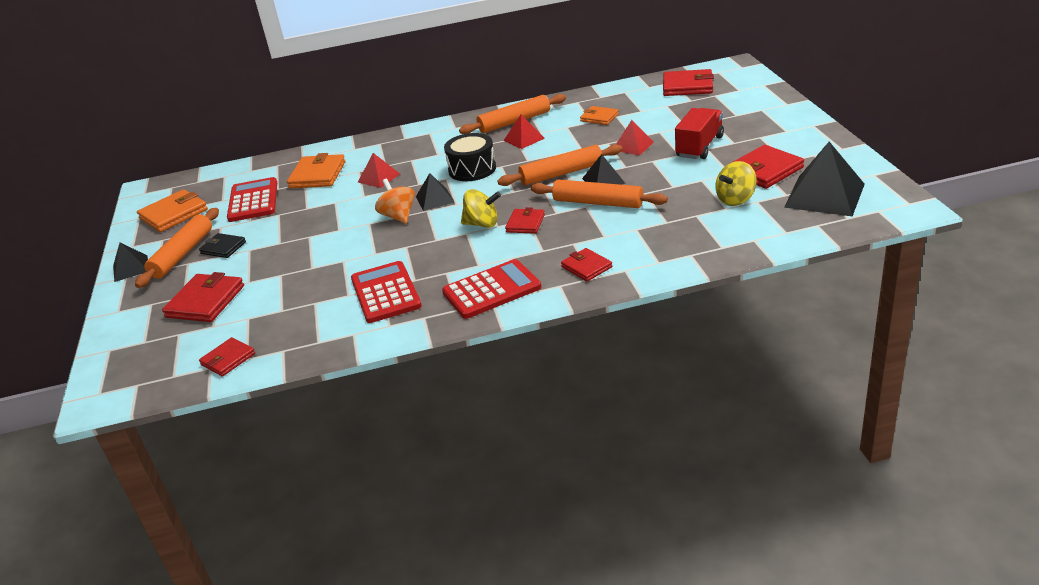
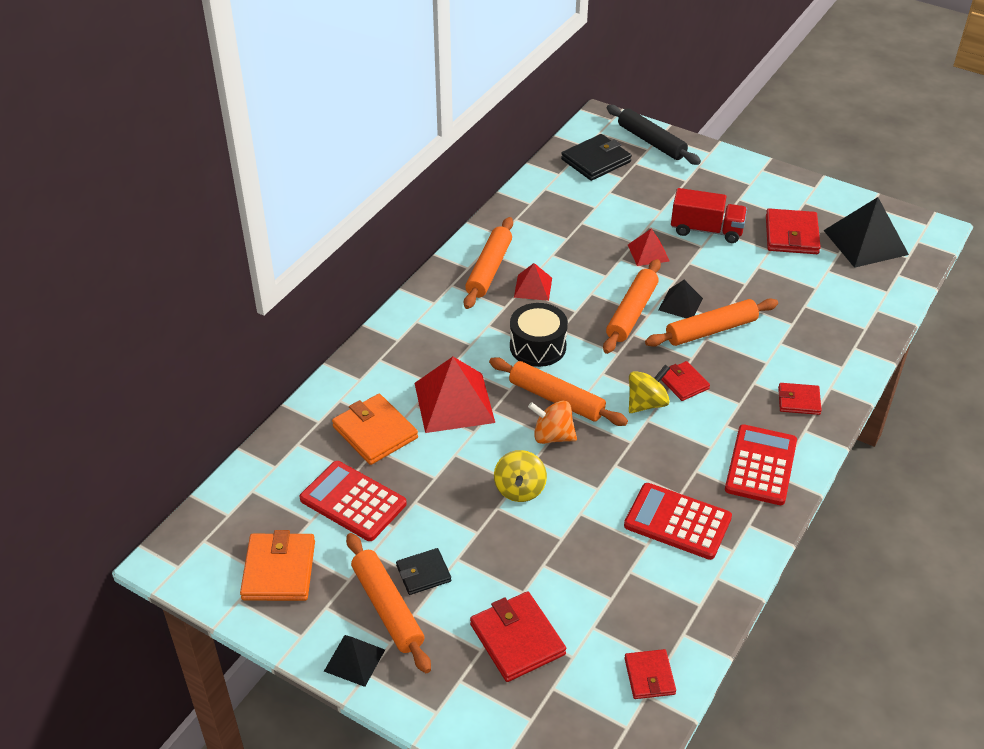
camera: 50 degrees left, 10 degrees up
red pyramid [358,153,400,188] -> red pyramid [415,357,495,433], size x1.83
black pyramid [416,173,454,211] -> orange rolling pin [489,357,628,426]
orange wallet [580,106,619,125] -> none
red wallet [663,69,714,96] -> black wallet [561,134,632,181]
red truck [675,108,724,159] -> red truck turned 120 degrees clockwise [671,188,747,243]
yellow spinning top [715,161,757,206] -> yellow spinning top moved to [494,450,547,502]
none -> black rolling pin [607,105,701,165]

